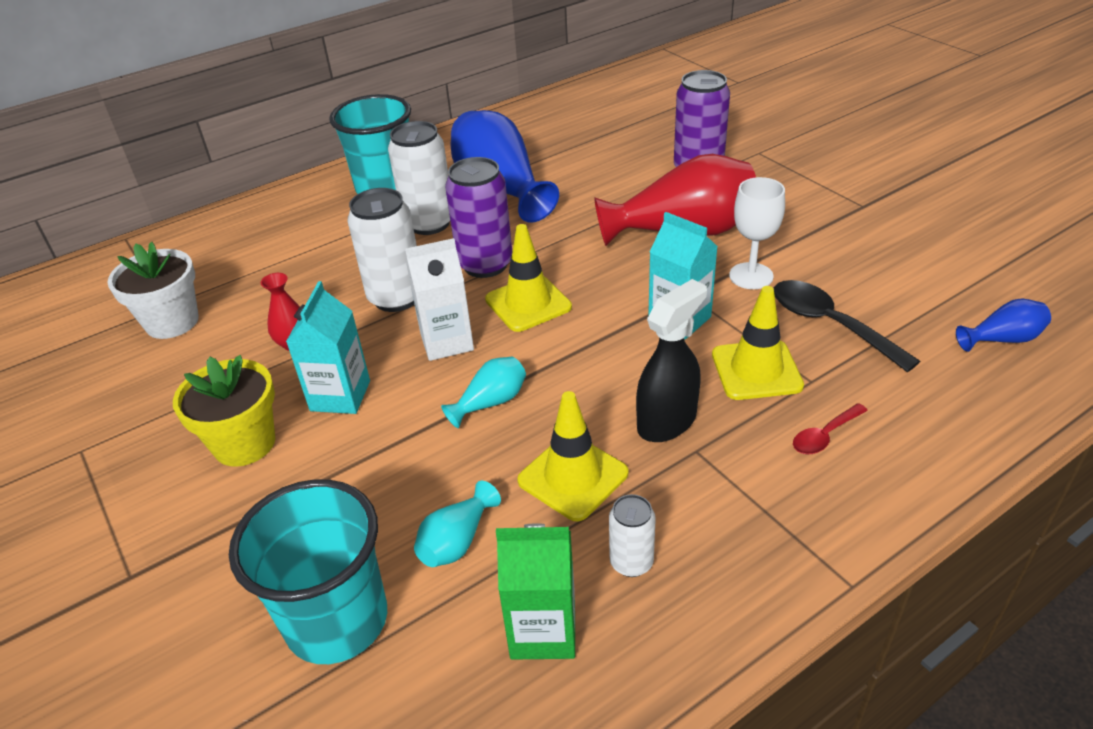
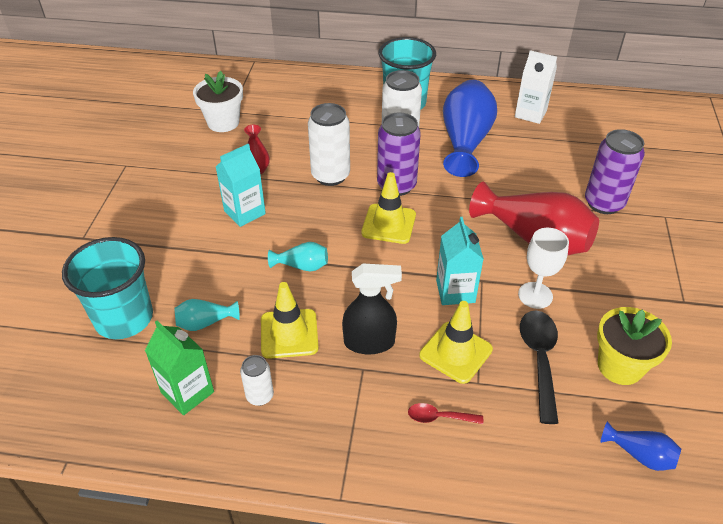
camera: 40 degrees right, 5 degrees up
yellow flower pot [173,355,275,467] -> yellow flower pot moved to [597,307,672,385]
white carton [405,238,474,361] -> white carton moved to [515,50,557,124]

